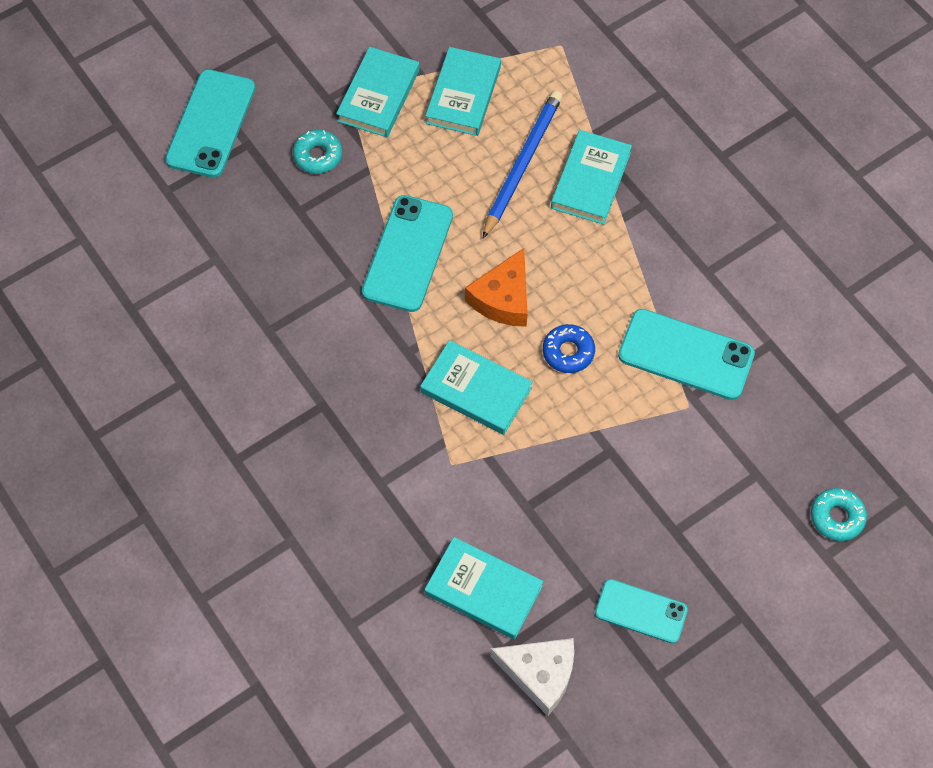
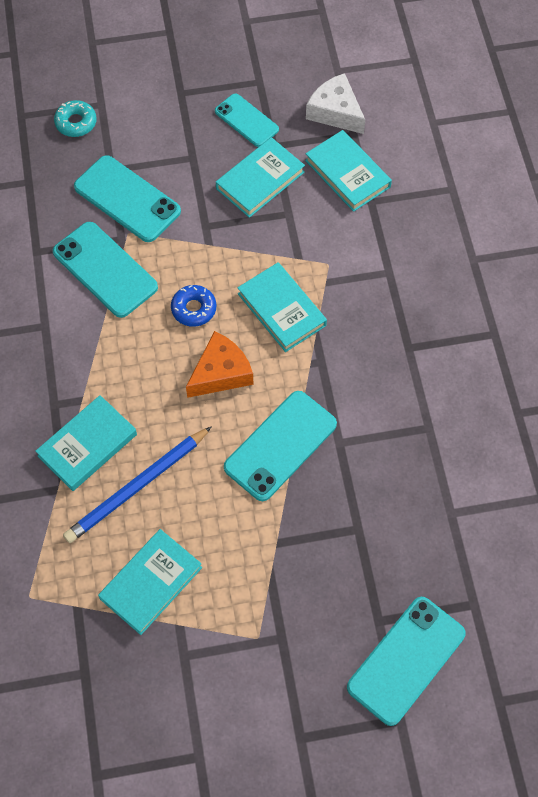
camera: 155 degrees left, 0 degrees up
turquoise donut [293,130,342,174] -> none
turquoise book [336,47,420,137] -> turquoise book moved to [216,137,305,218]
none -> turquoise phone [74,155,181,242]

